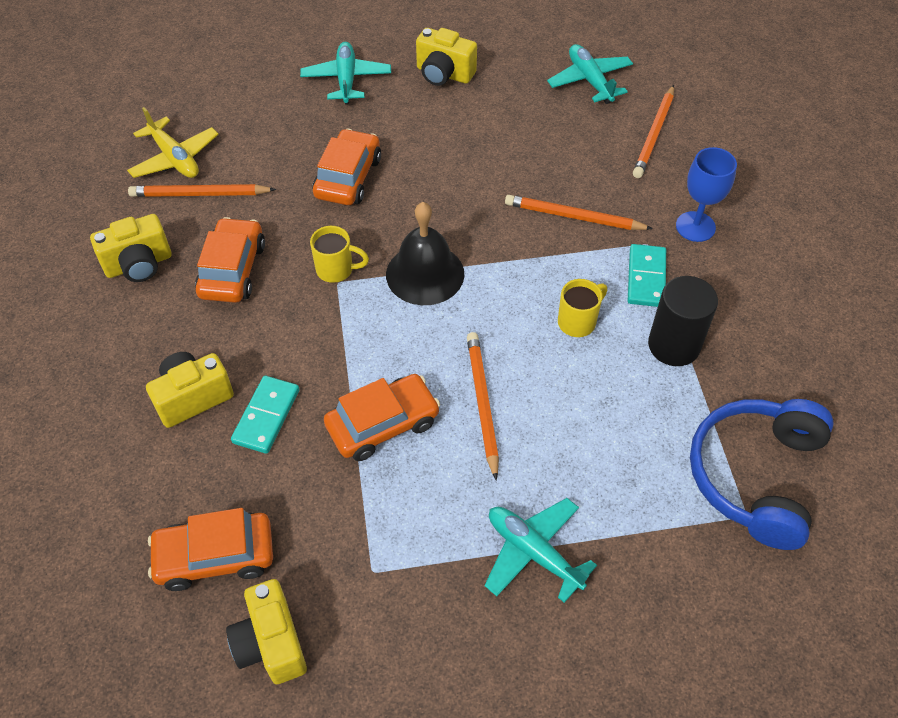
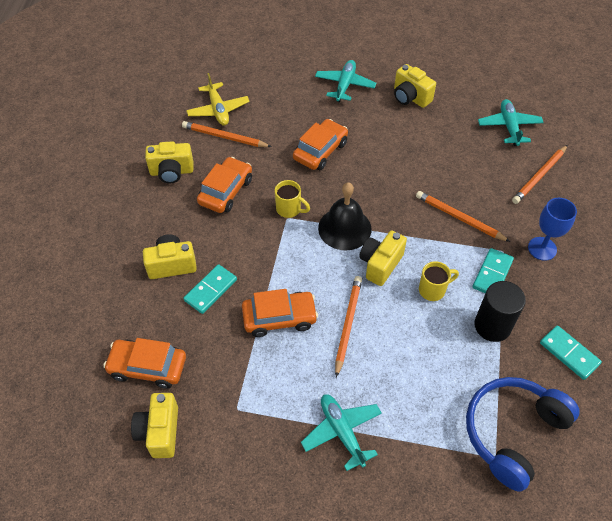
camera: 20 degrees right, 0 degrees up
none -> yellow camera [359,230,407,286]
none -> turquoise domino [540,325,602,380]

